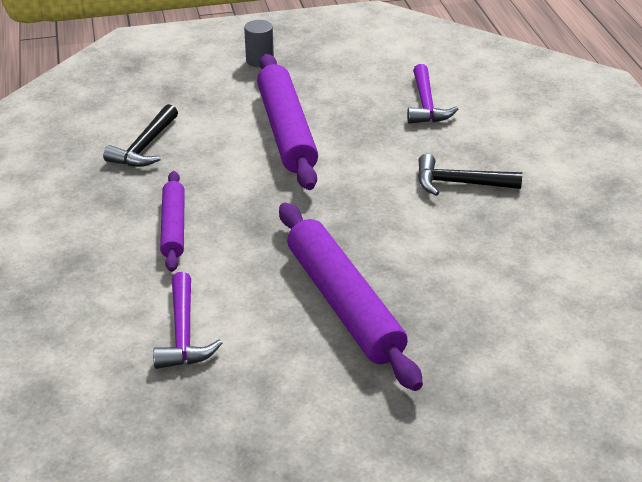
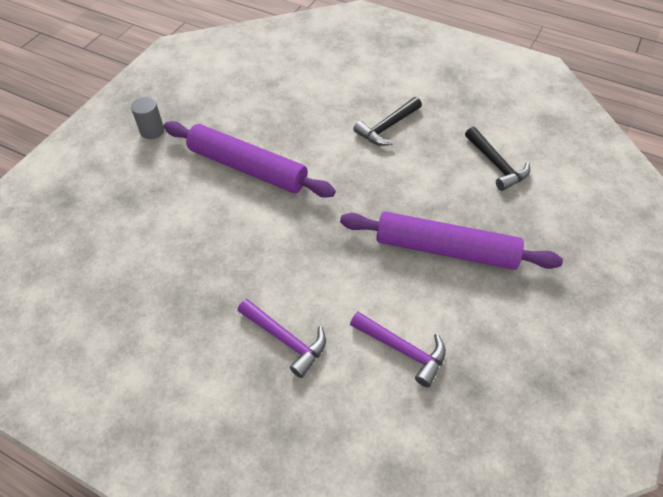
camera: 50 degrees left, 15 degrees up
black hammer [103,104,178,167] -> black hammer moved to [465,127,530,191]
purple rolling pin [160,171,185,272] -> none
purple hammer [407,64,458,124] -> purple hammer moved to [238,299,326,378]

